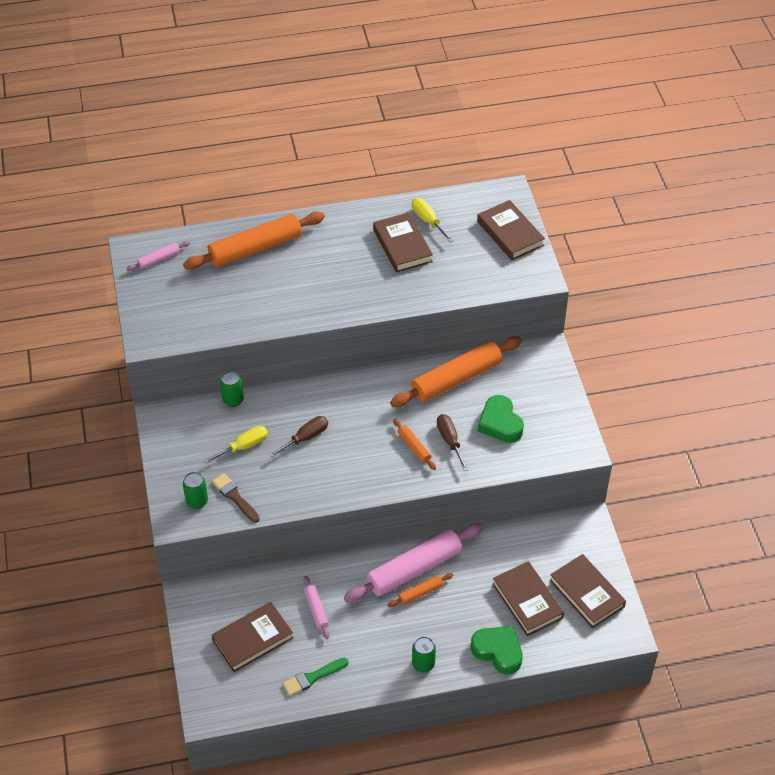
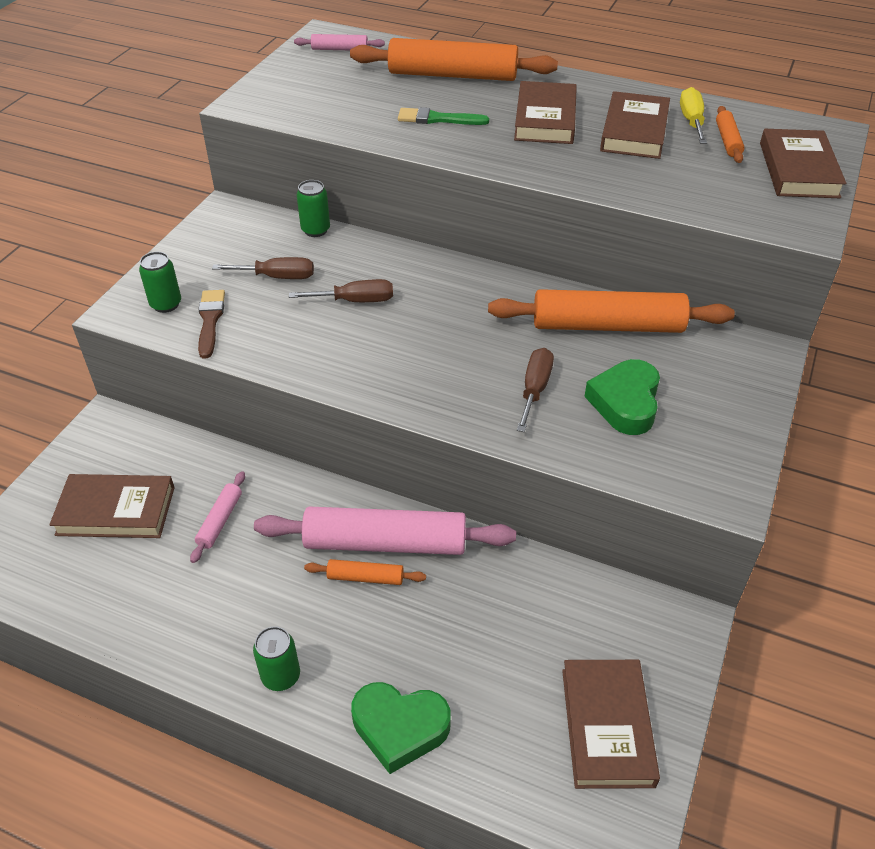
camera: 35 degrees right, 5 degrees down
yellow screwdriver [204,426,268,464] -> brown screwdriver [212,257,314,279]
green brush [283,658,349,696] -> green brush moved to [398,107,489,125]
orange rolling pin [393,419,436,470] -> orange rolling pin moved to [716,106,745,163]
green heart [471,626,523,674] -> green heart turned 120 degrees clockwise [351,682,451,774]
brown book [492,561,564,636] -> brown book moved to [514,81,577,144]

